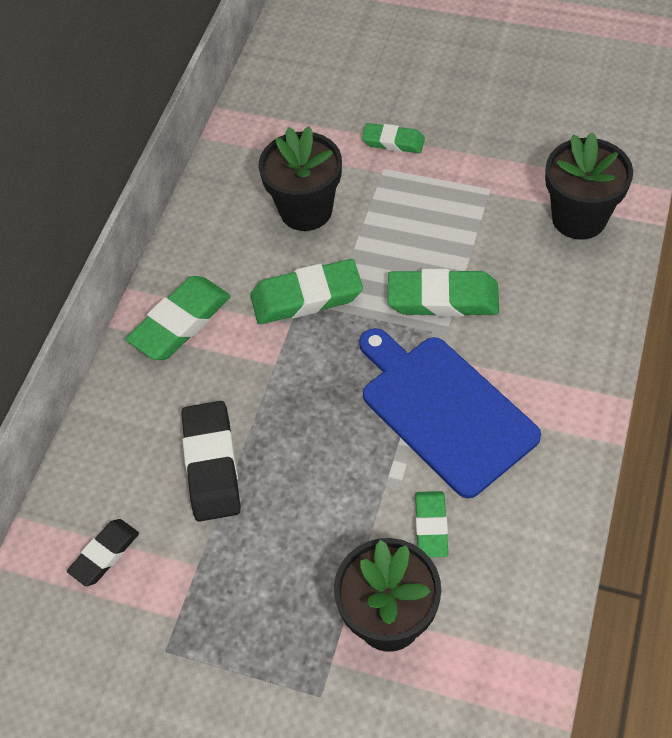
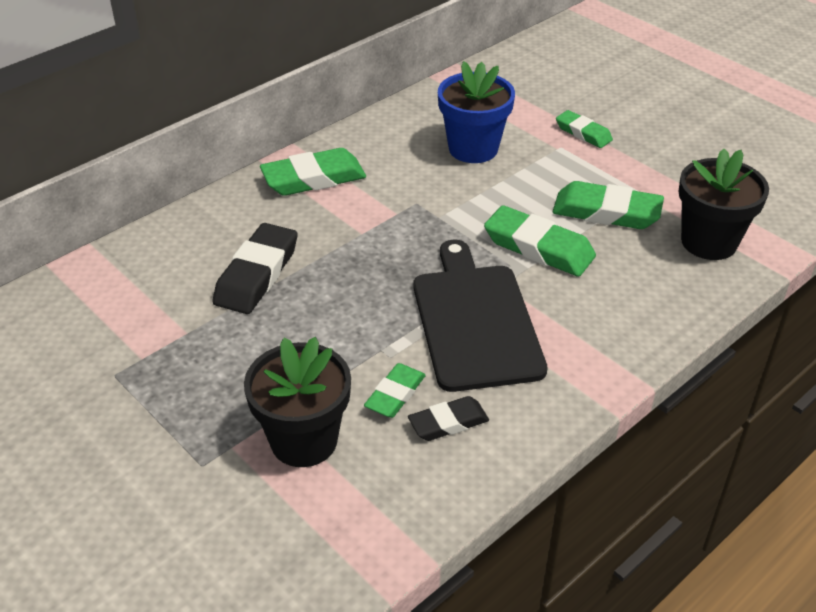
camera: 25 degrees right, 15 degrees down
black eraser [67,519,139,586] -> black eraser moved to [408,396,489,441]
green eraser [250,259,363,324] -> green eraser moved to [552,181,664,229]
black flower pot [258,126,342,231] -> blue flower pot [438,61,515,163]
blue cutting board [359,328,541,499] -> black cutting board [413,240,548,392]

